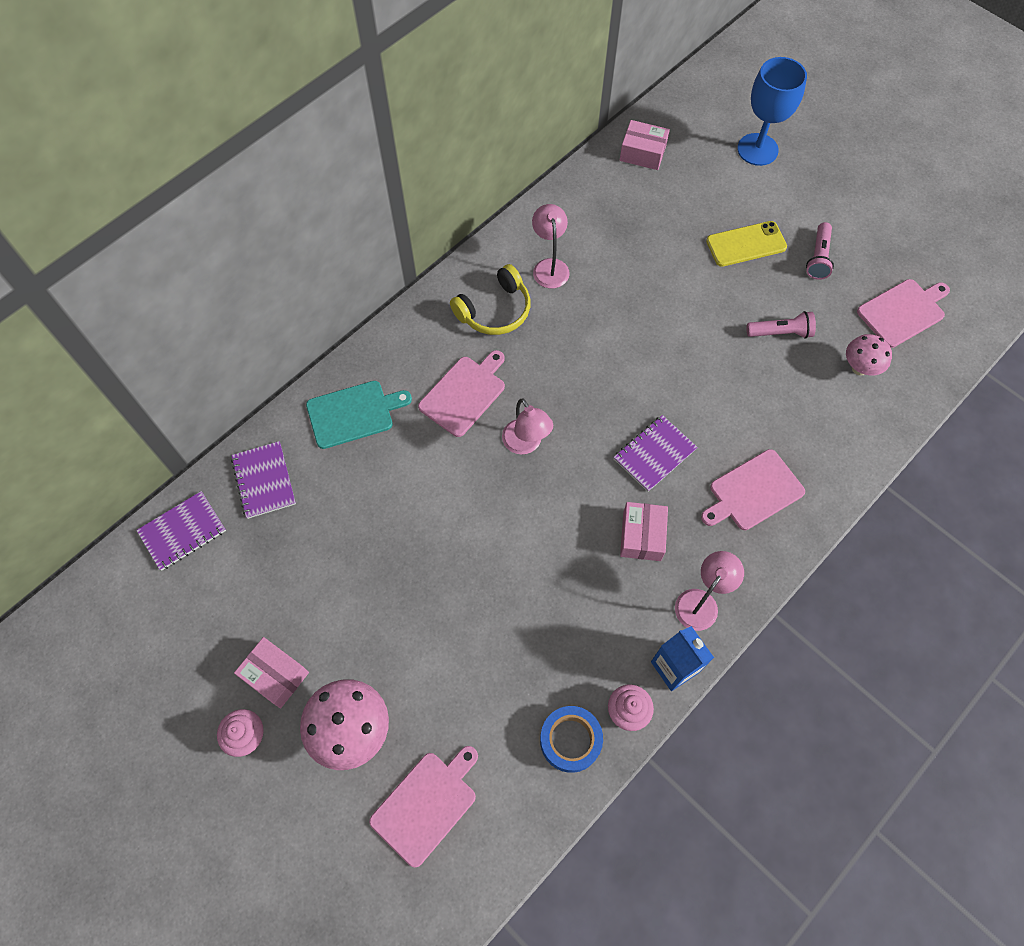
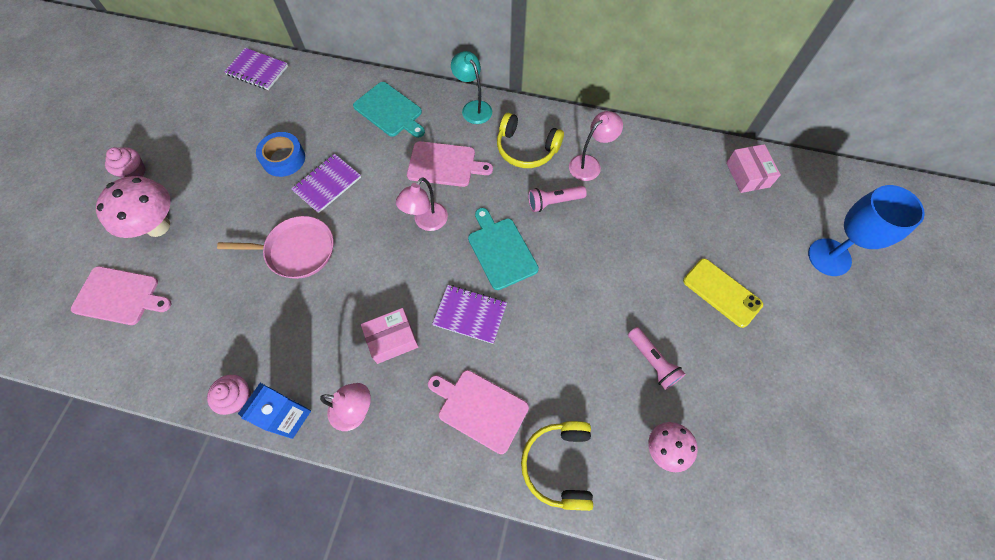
camera: 60 degrees right, 0 degrees up
purple notebook [231,441,296,519] -> purple notebook moved to [291,154,361,213]
pink box [234,637,309,709] -> none
blue tape [540,706,603,773] -> blue tape moved to [256,132,305,177]
pink flashlight [806,222,834,280] -> pink flashlight moved to [528,186,587,212]
pink cutting board [857,279,950,348] -> none
none -> pink pan [217,216,334,279]
none -> turquoise lamp [451,51,492,124]
none -> turquoise cutting board [468,208,539,290]
none -> yellow headphones [521,421,593,511]

